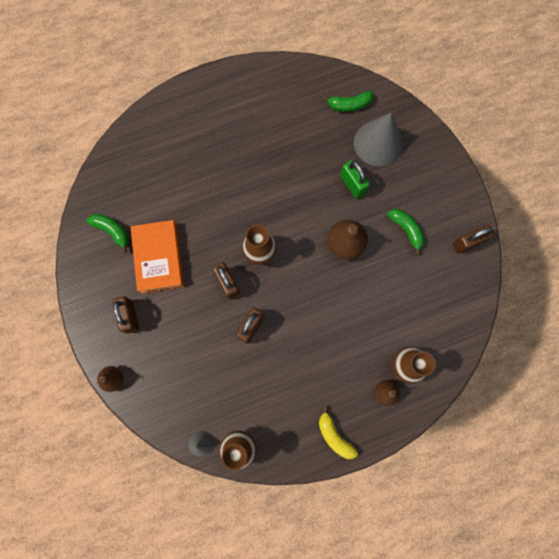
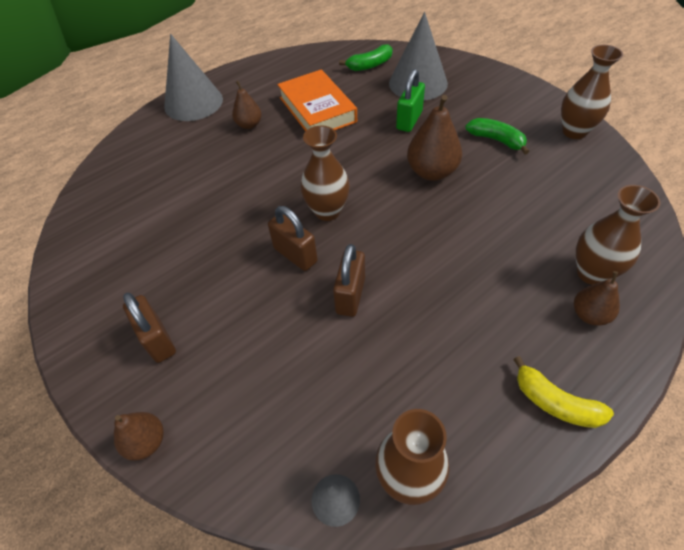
camera: 15 degrees left, 25 degrees down
green banana [87,214,129,253] -> none
orange book [131,220,184,293] -> orange book moved to [277,69,357,131]
green padlock [340,160,370,199] -> green padlock turned 75 degrees clockwise [396,69,425,132]
brown padlock [453,225,494,254] -> brown vase [561,45,623,139]
none -> grey cone [164,34,223,121]
none -> brown pear [232,81,262,129]

